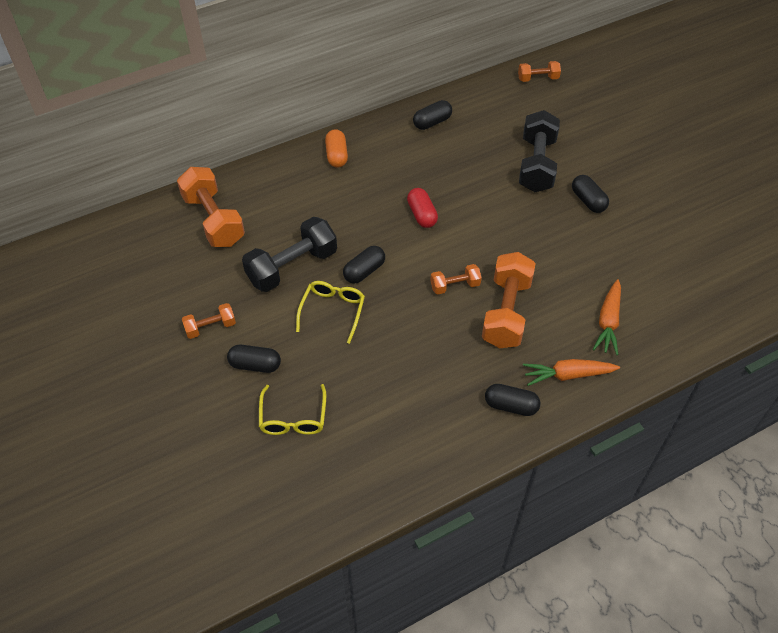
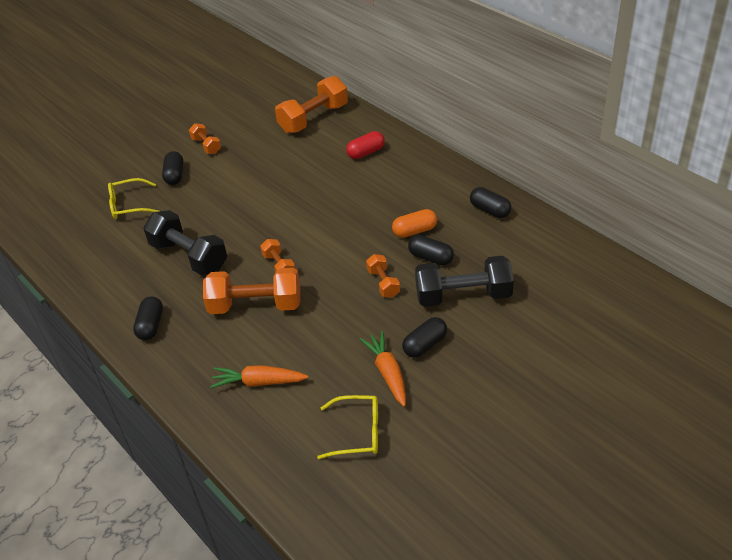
camera: 80 degrees right, 10 degrees down
black dumbbell [242,217,337,292] -> black dumbbell moved to [143,210,227,275]
yellow glasses [296,281,365,344] -> yellow glasses moved to [317,395,378,459]
orange capsule [325,129,348,167] -> orange capsule moved to [392,209,437,238]
black capsule [343,246,385,284] -> black capsule moved to [408,235,454,265]
red capsule [407,188,438,228] -> red capsule moved to [346,131,385,159]
orange dumbbell [518,61,561,82] -> orange dumbbell moved to [366,254,400,298]
orange carrot [523,359,620,386] -> orange carrot moved to [360,331,406,407]

